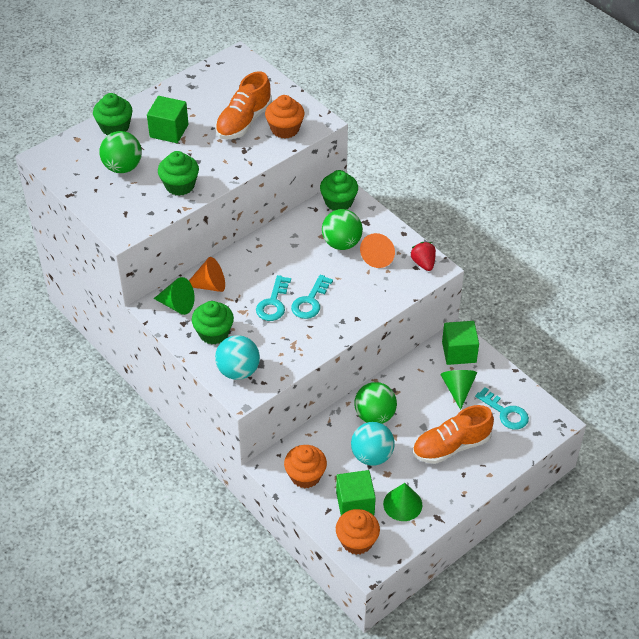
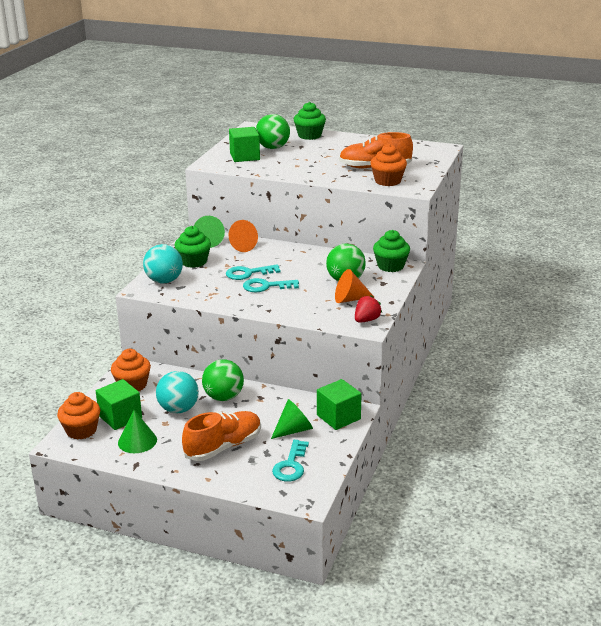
camera: 60 degrees right, 20 degrees down
green cube [147,96,188,143] -> green cube moved to [229,127,260,162]
green cupcake [158,151,199,196] -> none
orange shoe [413,405,494,464] -> orange shoe turned 105 degrees clockwise [182,411,261,461]

